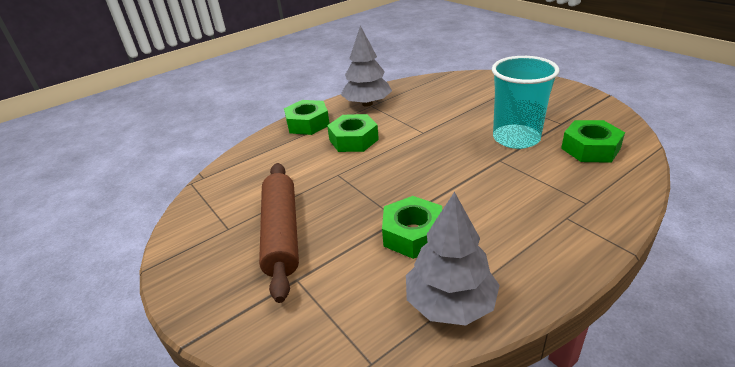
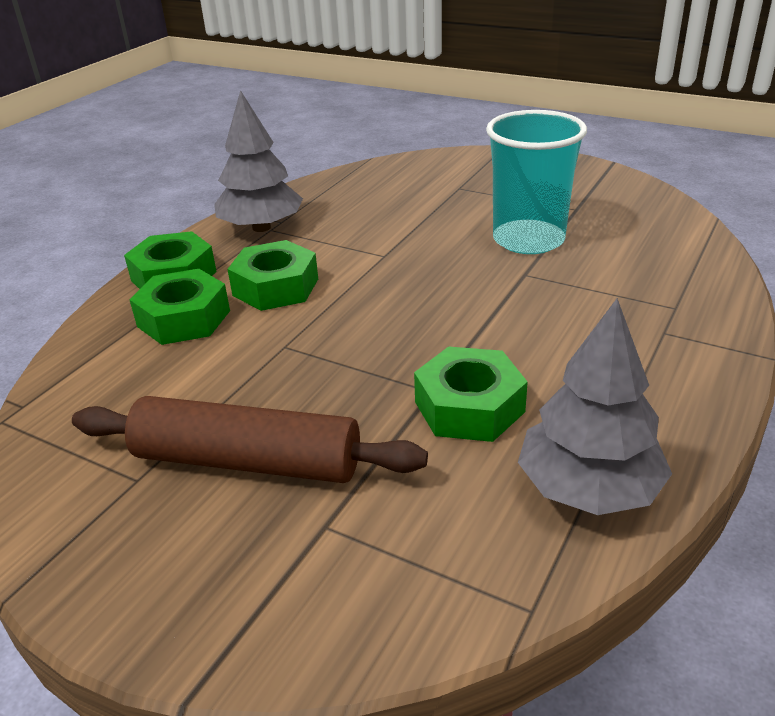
camera: 25 degrees left, 0 degrees up
brown rolling pin [259,163,299,303] -> brown rolling pin turned 45 degrees counterclockwise [72,396,428,483]
green nut [561,120,625,163] -> green nut moved to [129,269,230,345]

